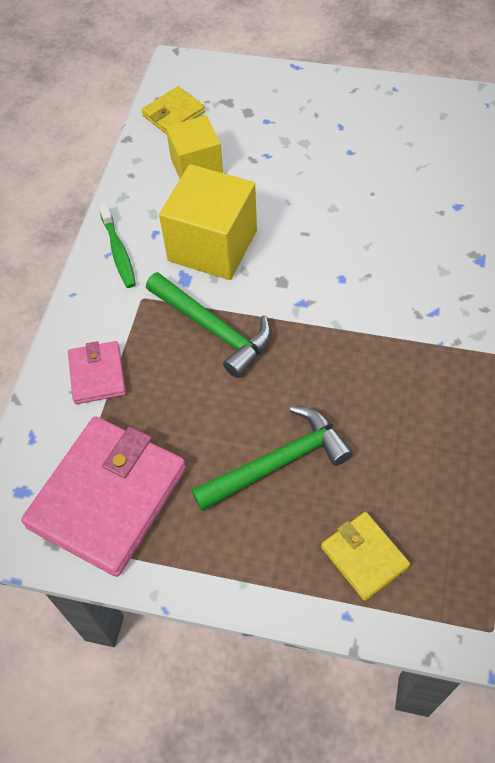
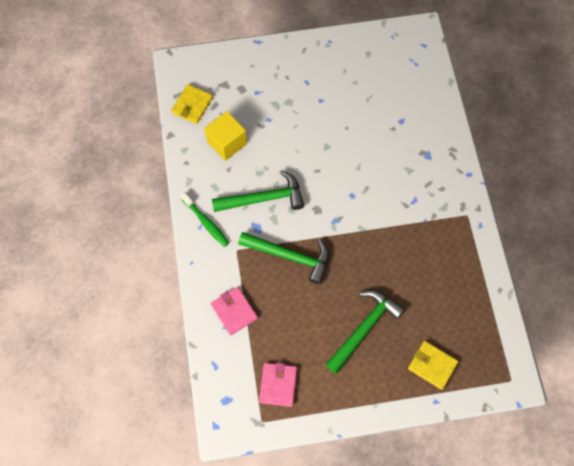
camera: 25 degrees left, 10 degrees up
pink wallet [21,416,186,577] -> pink wallet [259,363,297,407], size x0.50
yellow cube [159,164,257,280] -> green hammer [212,170,304,212]

